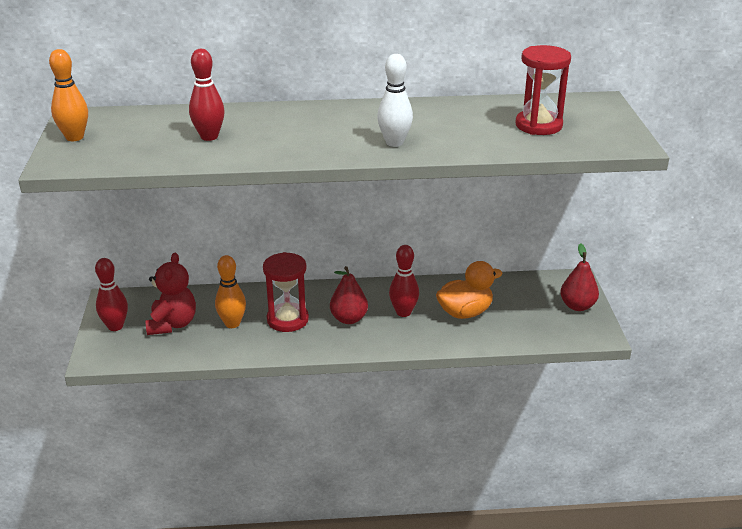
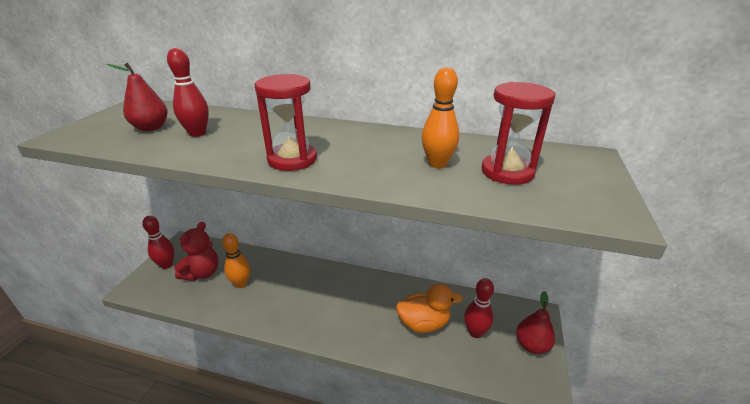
camera: 20 degrees right, 0 degrees up
orange bowling pin [49,49,88,141] -> orange bowling pin moved to [421,67,459,168]
red hourglass [263,252,309,332] -> red hourglass moved to [255,74,317,171]
red pear [330,266,368,324] -> red pear moved to [107,63,168,131]
white bowling pin [377,54,413,147] -> none
red bowling pin [389,245,419,317] -> red bowling pin moved to [464,278,494,338]

